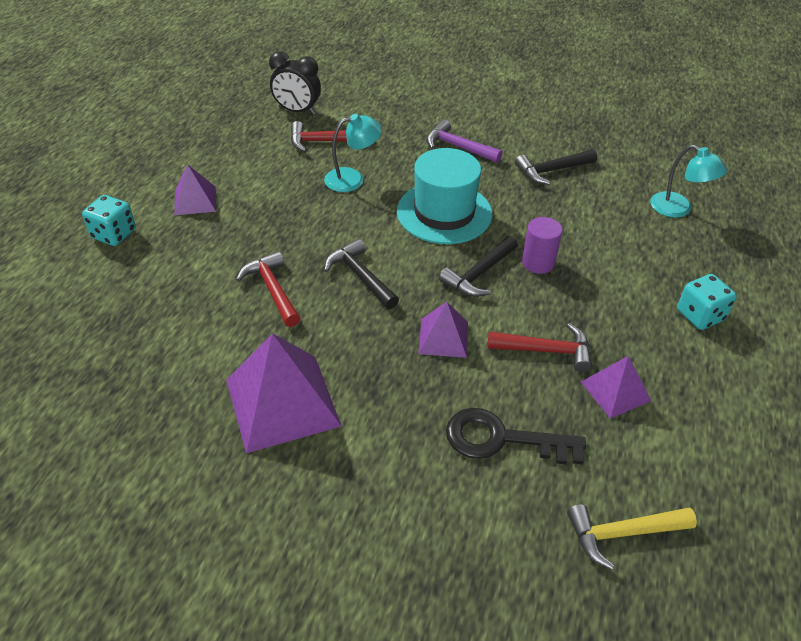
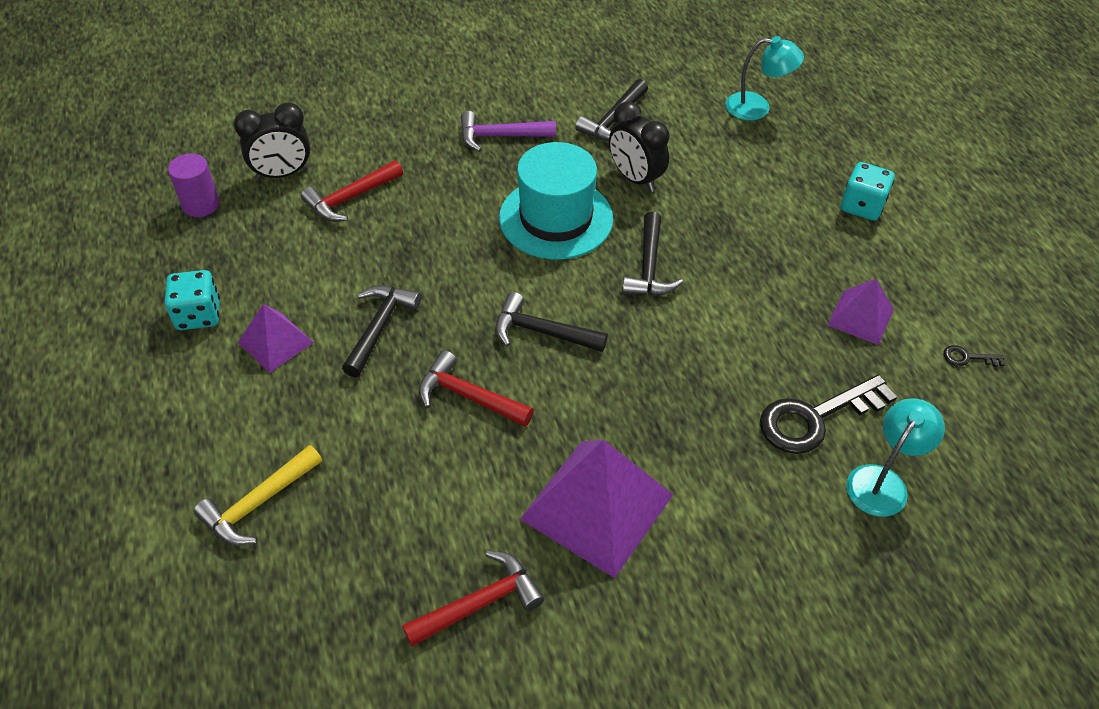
camera: 35 degrees left, 5 degrees up
turquoise dice [82,195,136,246] -> turquoise dice moved to [165,270,220,330]
turquoise lamp [324,114,382,192] -> turquoise lamp moved to [846,398,945,517]
purple pyramid [418,302,468,358] -> none
red hammer [488,323,592,372] -> red hammer moved to [402,551,545,647]
purple cylinder [522,217,562,274] -> purple cylinder moved to [168,154,220,217]
yellow hammer [567,504,697,569] -> yellow hammer moved to [193,445,322,546]
none -> black hammer [342,285,421,377]
none -> black clock [609,101,669,192]
none -> black key [944,345,1005,367]

